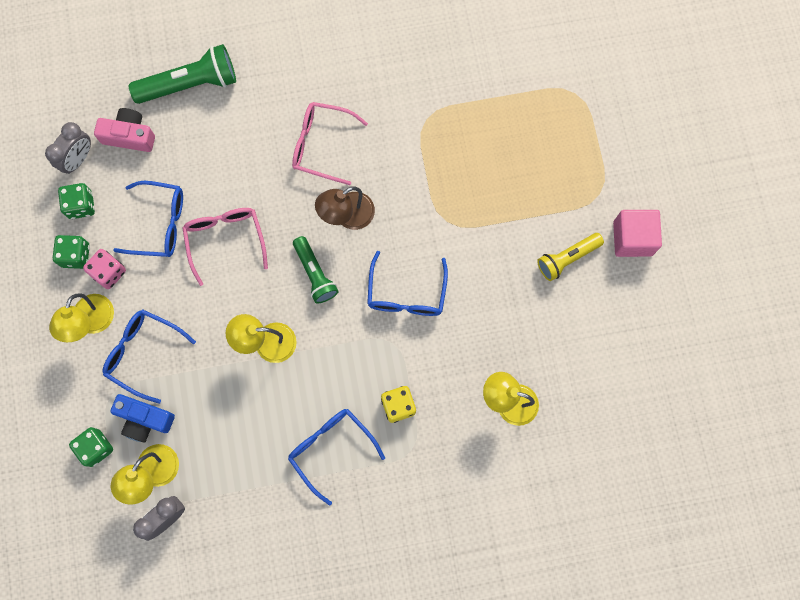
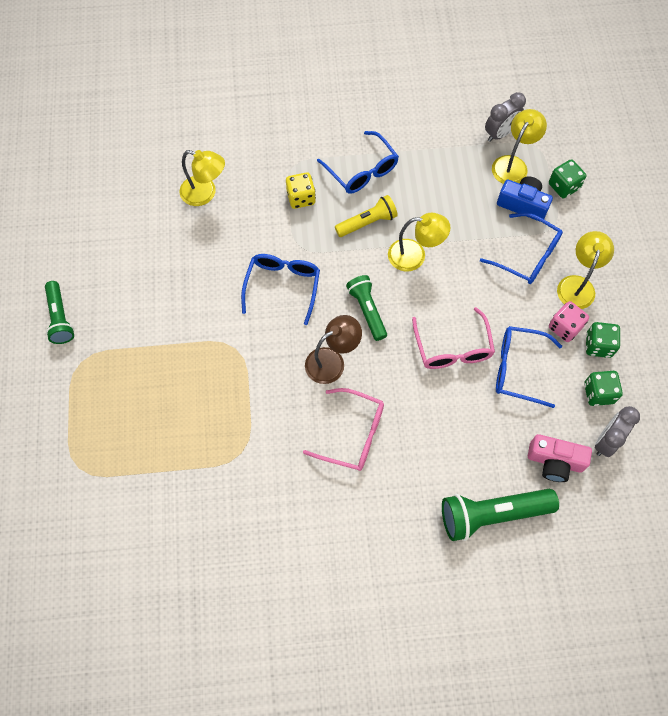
camera: 175 degrees left, 10 degrees down
yellow flashlight [537,233,604,281] -> yellow flashlight moved to [335,195,398,237]
pink cube [613,210,662,257] -> green flashlight [45,281,74,344]

